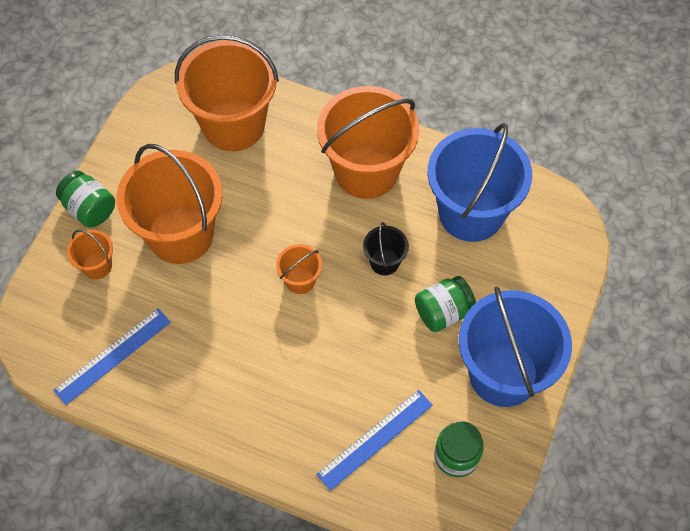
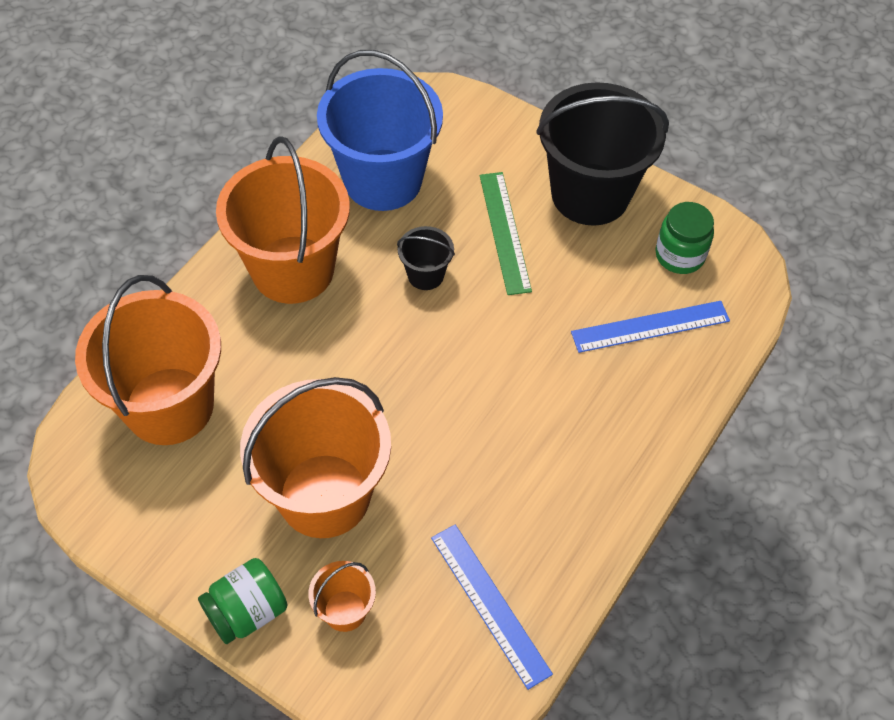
camera: 80 degrees left, 5 degrees down
orange bucket [276,244,322,294] -> none
blue ruler [316,390,433,491] -> blue ruler turned 75 degrees counterclockwise [571,301,730,353]
green jar [415,276,476,332] -> green ruler [480,172,532,295]
blue bucket [459,287,572,407] -> black bucket [536,82,669,226]

